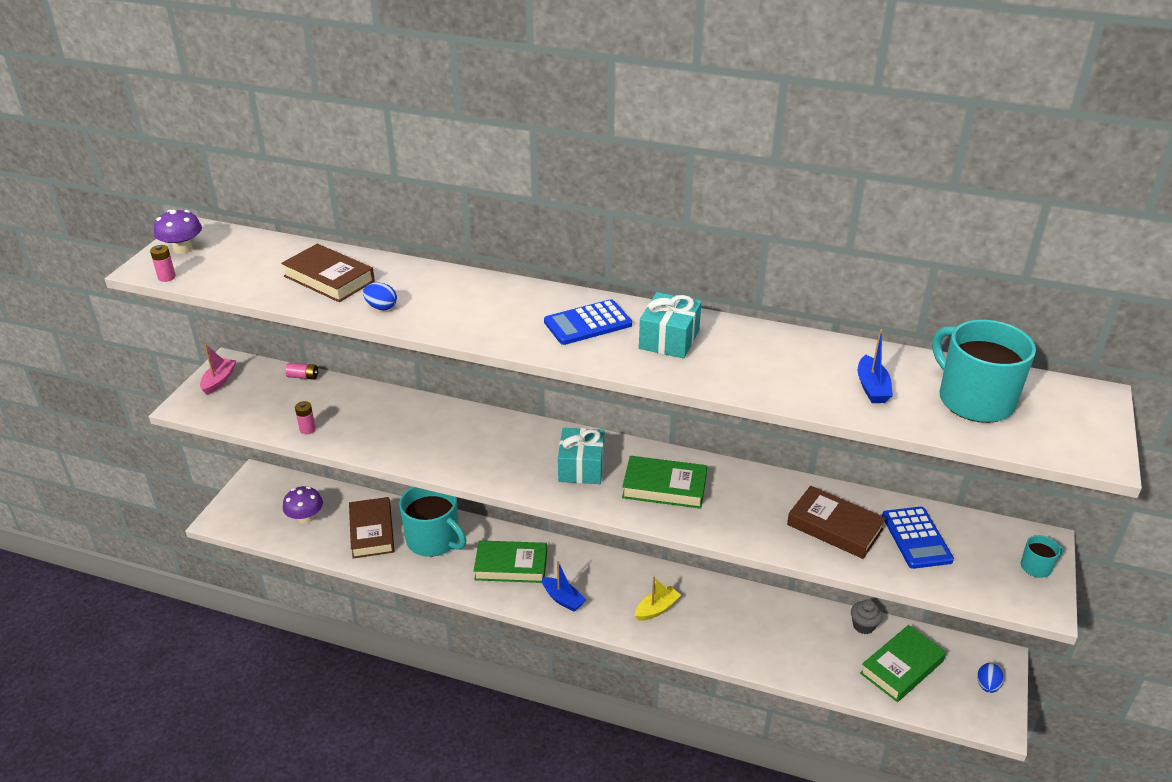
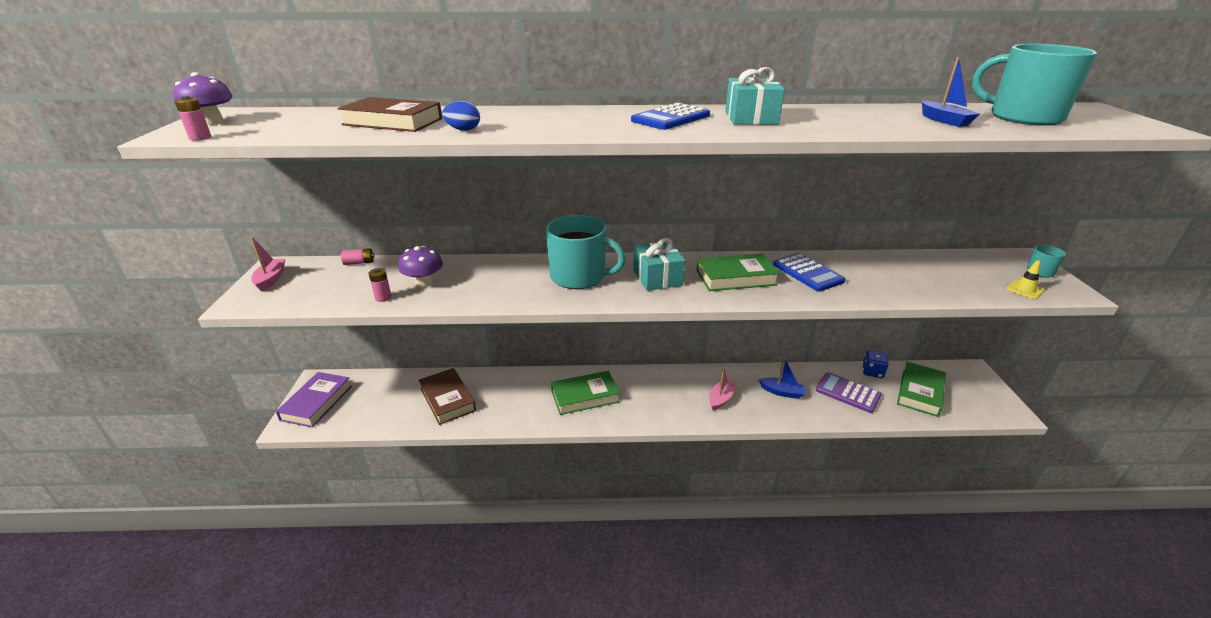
camera: 20 degrees left, 5 degrees down
purple mushroom [283,486,323,524] -> purple mushroom moved to [398,246,443,287]
turquoise mug [399,487,466,557] -> turquoise mug moved to [546,215,626,289]
blue boat [542,561,586,612] -> blue boat moved to [759,357,806,399]
yellow boat [635,577,681,621] -> pink boat [709,367,736,411]
brown book [787,486,886,559] -> none
grey cupcake [851,600,882,634] -> blue dice [862,350,888,378]
blue calculator [882,507,954,569] -> blue calculator moved to [773,253,846,292]
blue egg [977,663,1004,693] -> none
none -> purple book [276,372,352,428]
none -> purple calculator [816,372,882,413]
none -> yellow traffic cone [1006,260,1044,299]

